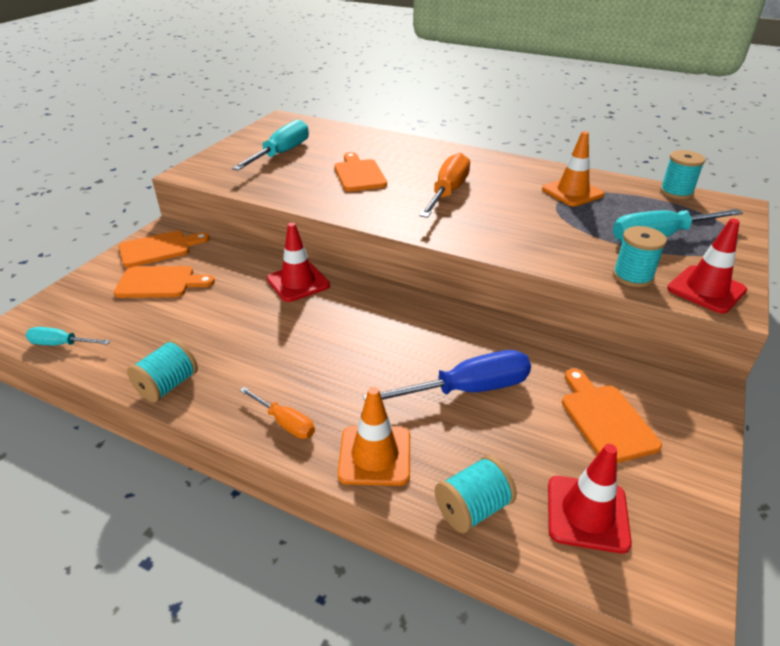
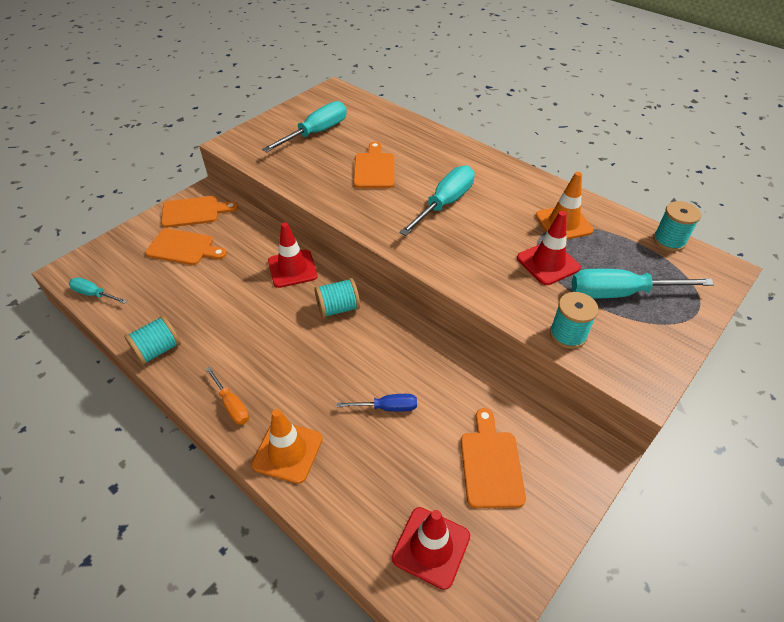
camera: 15 degrees right, 10 degrees up
blue screwdriver [363,350,531,400] -> blue screwdriver [337,394,417,412], size x0.55
orange screwdriver [419,153,470,218] -> turquoise screwdriver [399,166,475,236]
turquoise spool [435,455,517,533] -> turquoise spool moved to [315,278,360,318]
red traffic cone [667,218,747,314] -> red traffic cone moved to [517,211,581,285]

